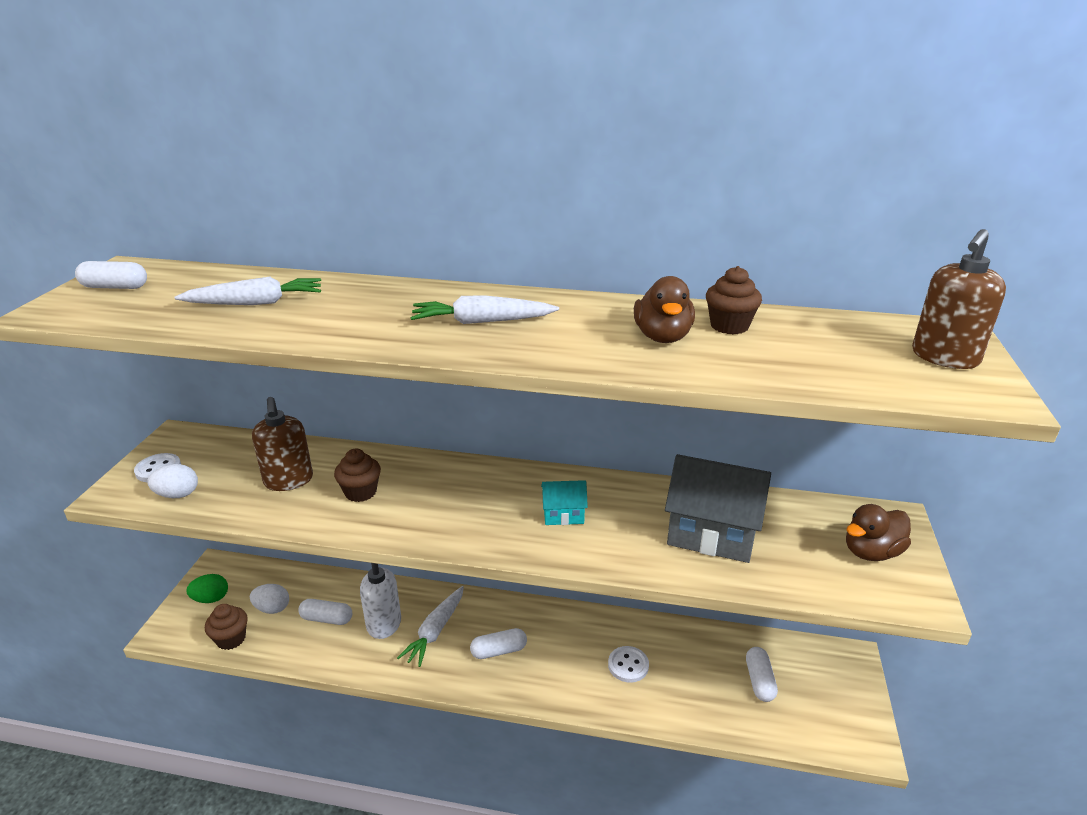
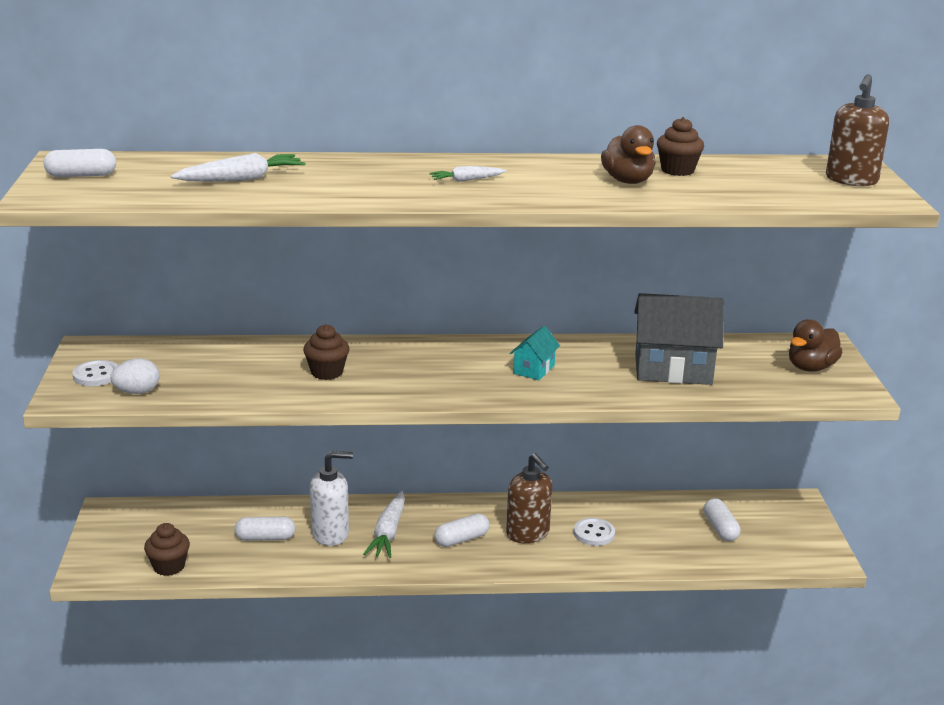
camera: 15 degrees left, 5 degrees down
green egg [186,574,228,603] -> none
white egg [250,584,289,614] -> none
brown soap dispenser [252,397,313,491] -> brown soap dispenser moved to [506,453,552,543]
white carrot [411,295,559,324] -> white carrot [429,166,507,182], size x0.59
turquoise house [541,480,588,525] -> turquoise house turned 45 degrees counterclockwise [510,326,560,380]

